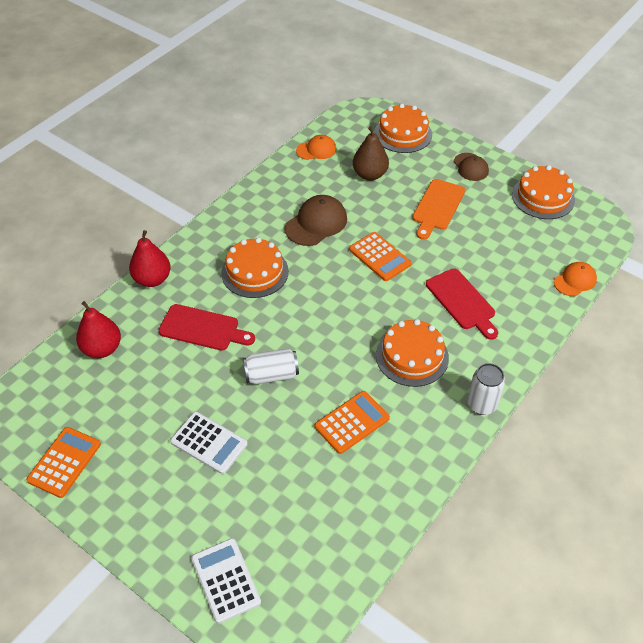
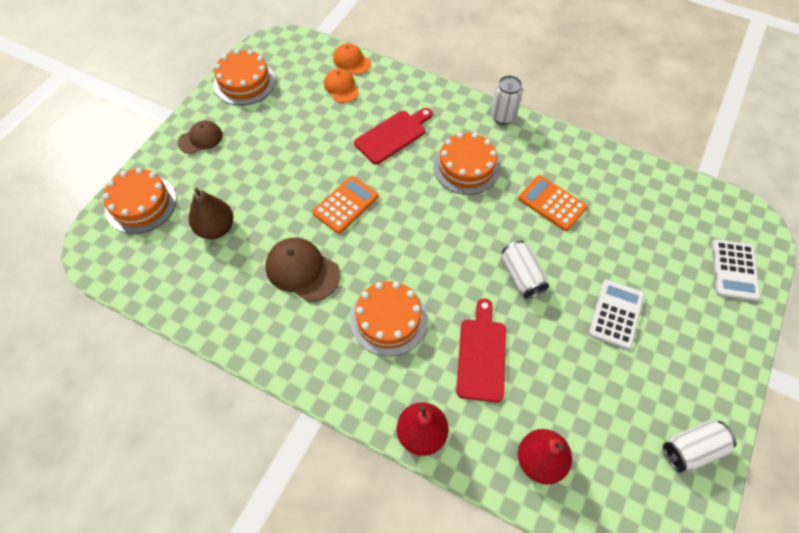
camera: 100 degrees left, 10 degrees up
orange calculator [26,427,101,498] -> white can [663,420,736,473]
white calculator [191,538,261,623] -> white calculator turned 45 degrees counterclockwise [712,239,760,302]
orange cap [296,135,336,160] -> orange cap moved to [324,68,359,103]
orange cutting board [412,179,465,240] -> none

